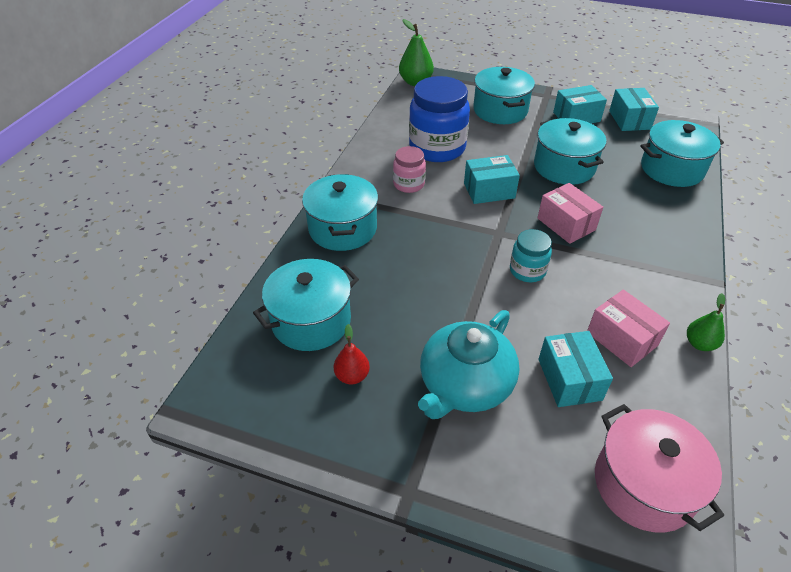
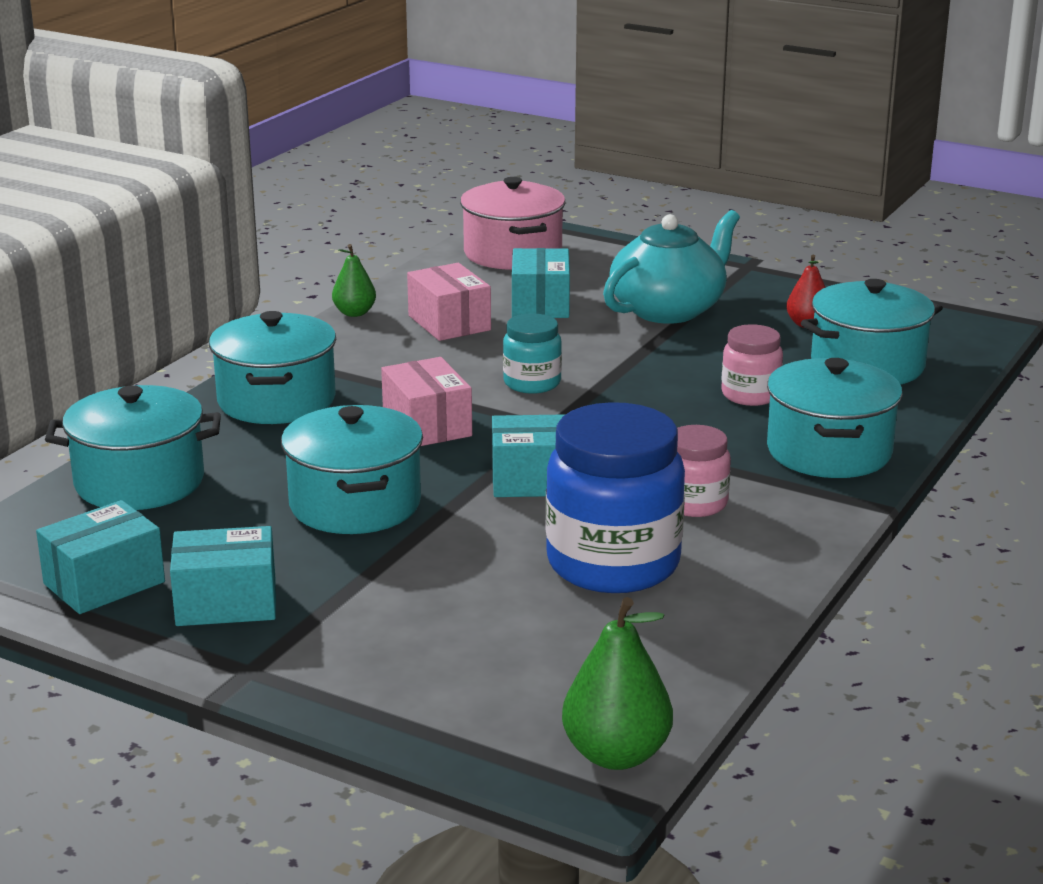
camera: 170 degrees left, 20 degrees down
turquoise pot [473,67,535,124] -> turquoise pot moved to [209,311,336,424]
turquoise box [609,88,659,131] -> turquoise box turned 45 degrees clockwise [36,500,165,614]
none -> pink jar [721,324,783,406]

